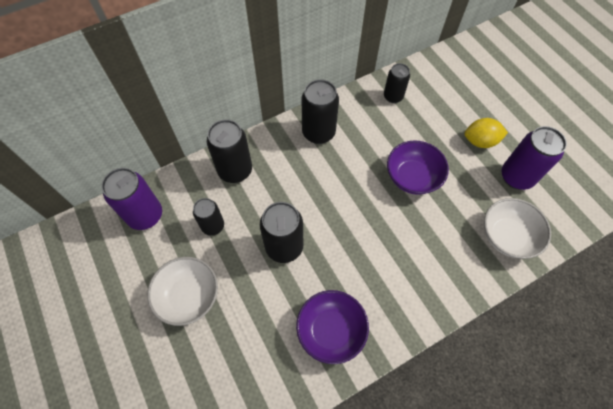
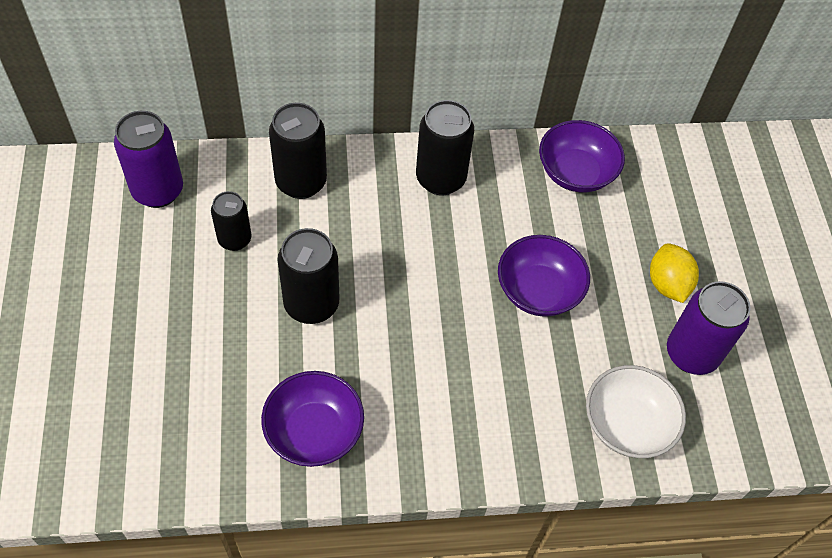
camera: 20 degrees right, 5 degrees down
white bowl [147,257,218,326] -> none
black can [384,63,410,103] -> purple bowl [539,120,625,192]
yellow lemon [464,118,508,148] -> yellow lemon turned 60 degrees clockwise [650,243,699,303]

